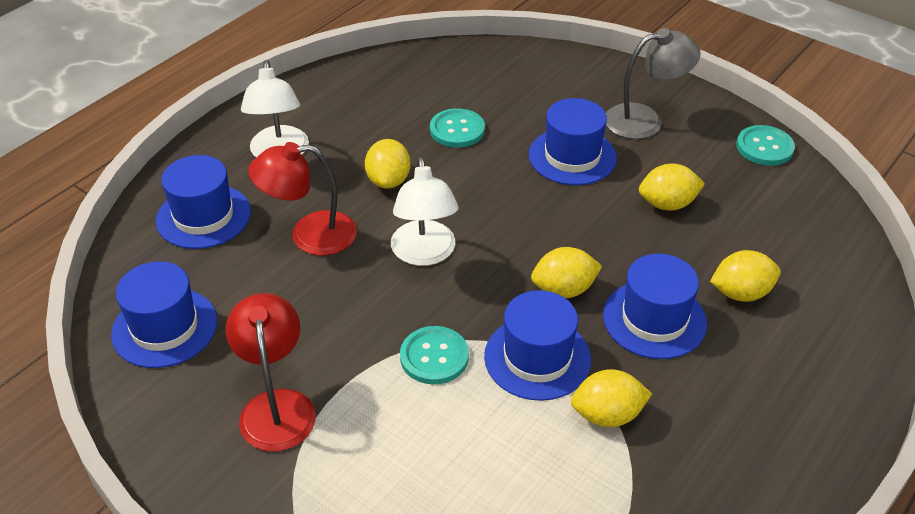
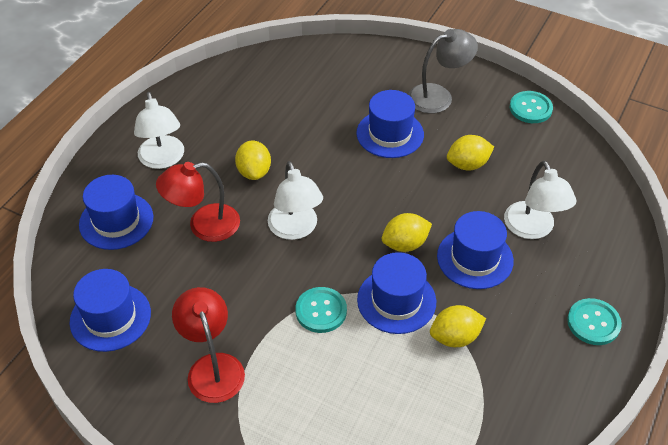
camera: 10 degrees left, 5 degrees up
turquoise button [430,108,485,148] -> turquoise button moved to [567,298,622,345]
yellow lemon [710,250,781,302] -> white lamp [504,161,577,239]

